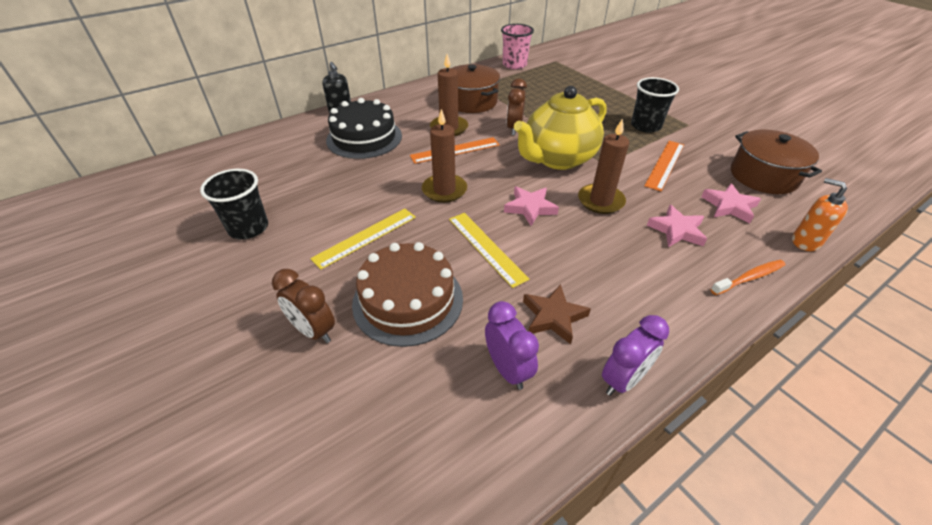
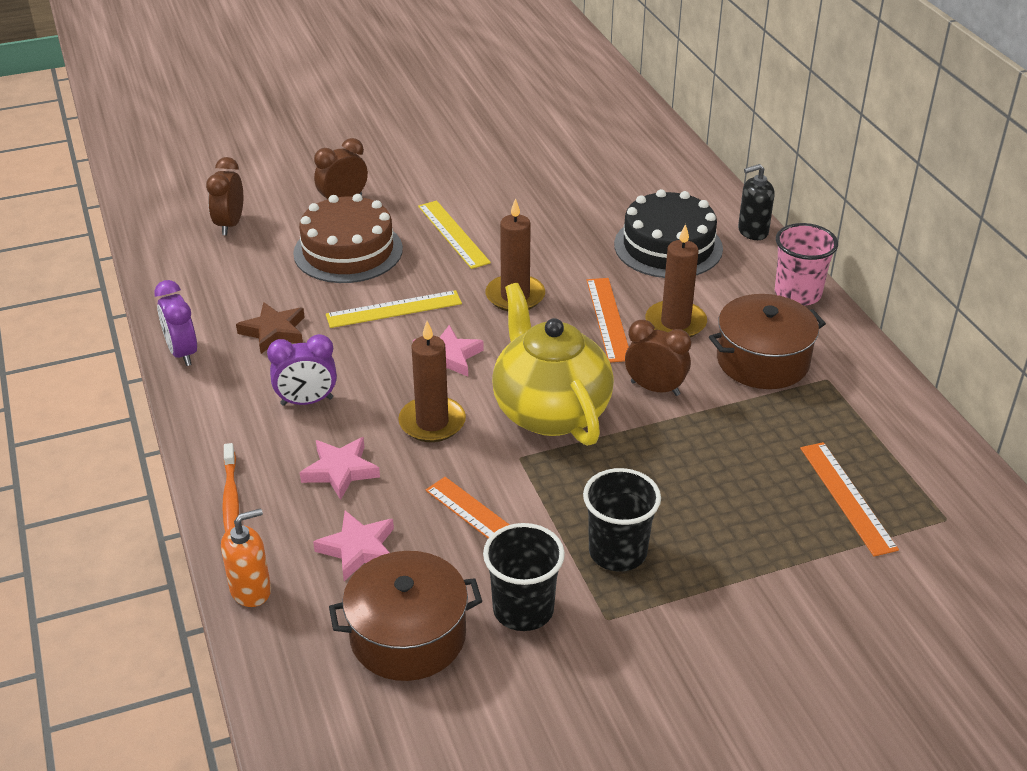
camera: 105 degrees right, 5 degrees down
black cup [200,169,268,240] -> black cup moved to [483,523,565,631]
purple clock [485,301,539,390] -> purple clock moved to [267,334,337,406]
pink cup [501,24,534,69] -> pink cup moved to [775,223,838,306]
none -> brown clock [206,157,243,235]
none -> orange ruler [800,442,899,557]

